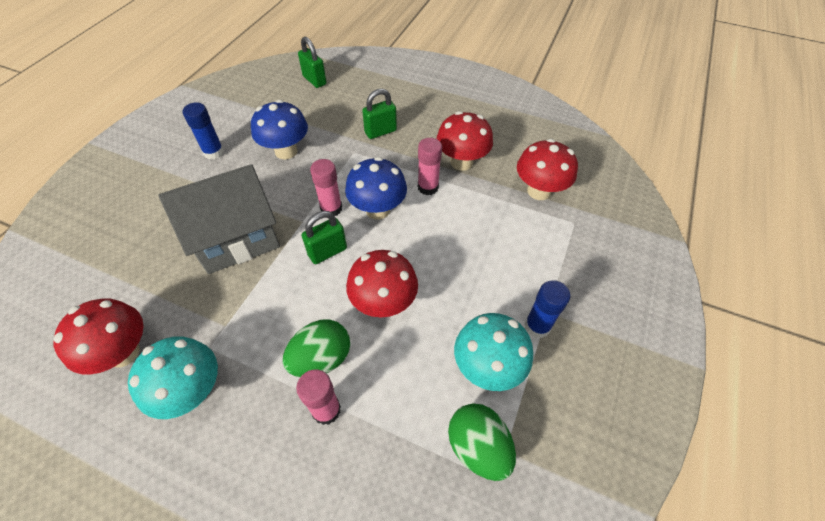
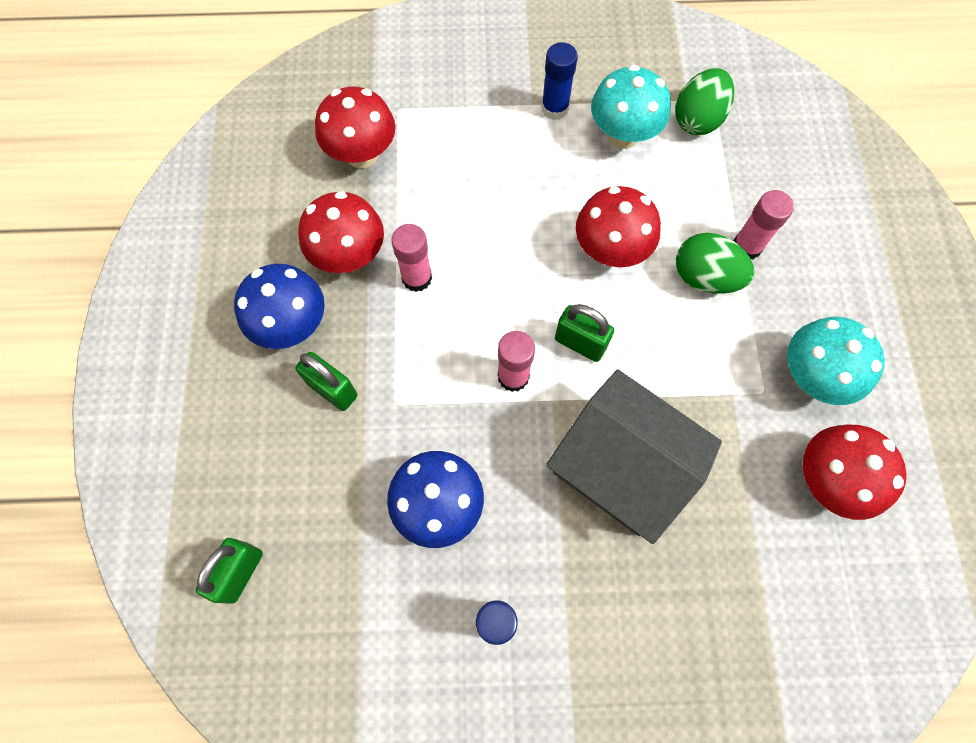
camera: 115 degrees left, 15 degrees up
blue mushroom [345,157,407,220] -> blue mushroom moved to [234,264,325,349]

